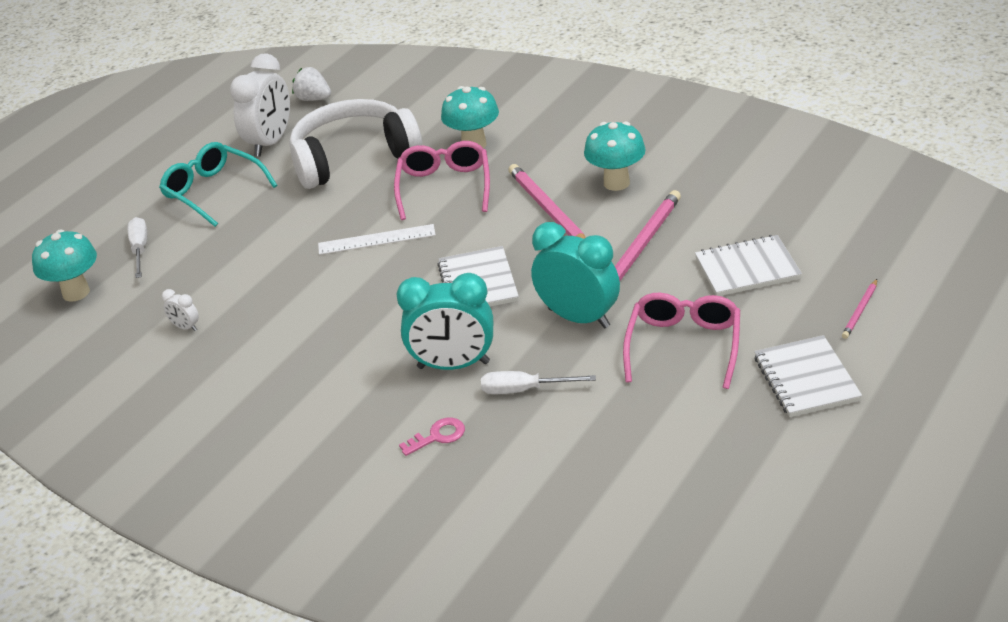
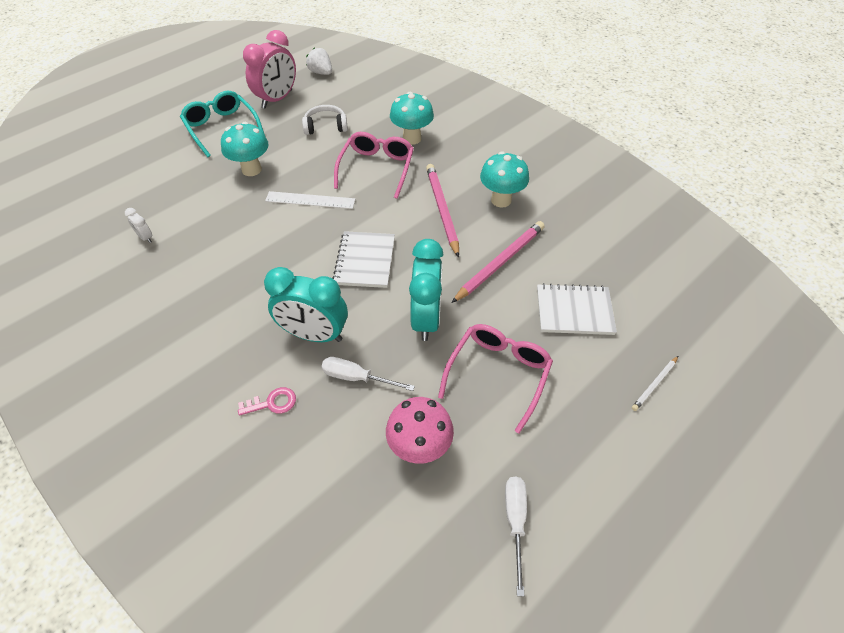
camera: 10 degrees right, 15 degrees up
turquoise mushroom [32,230,97,302] -> turquoise mushroom moved to [221,122,269,176]
white screwdriver [127,217,147,278] -> white screwdriver moved to [505,477,527,596]
white clock [230,53,290,157] -> pink clock [243,30,296,109]
white headphones [289,99,422,189] -> white headphones [302,105,348,135], size x0.48
turquoise clock [531,222,620,328] -> turquoise clock turned 45 degrees clockwise [409,239,443,341]
white notebook [754,335,862,417] -> none
pink pencil [842,279,877,339] -> white pencil [632,356,678,411]
none -> pink mushroom [386,397,454,464]

